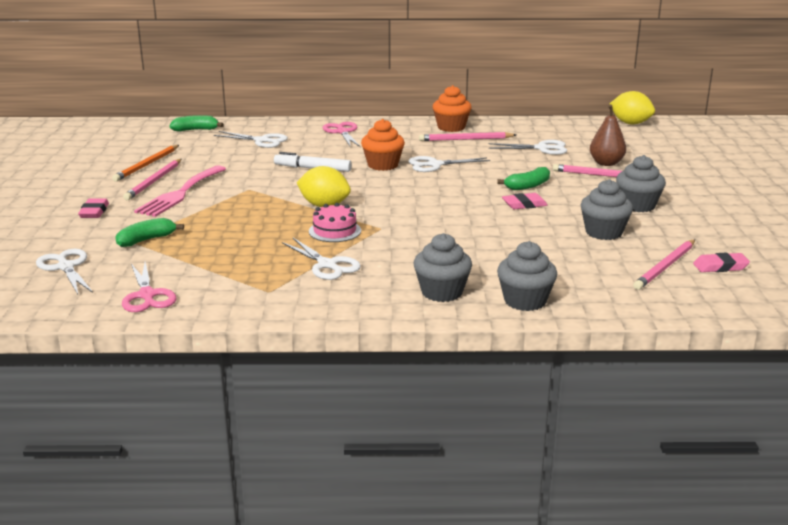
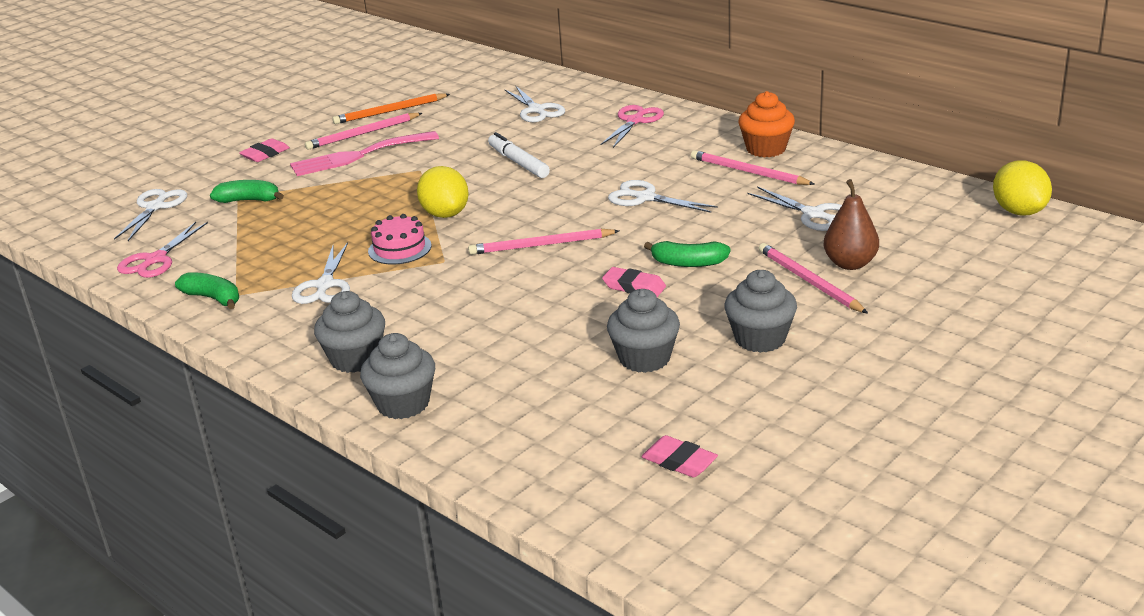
camera: 45 degrees right, 5 degrees up
green banana [170,115,224,131] -> green banana moved to [175,272,239,309]
orange cupcake [361,119,405,171] -> none
pink pencil [633,240,695,290] -> pink pencil moved to [468,229,619,255]

